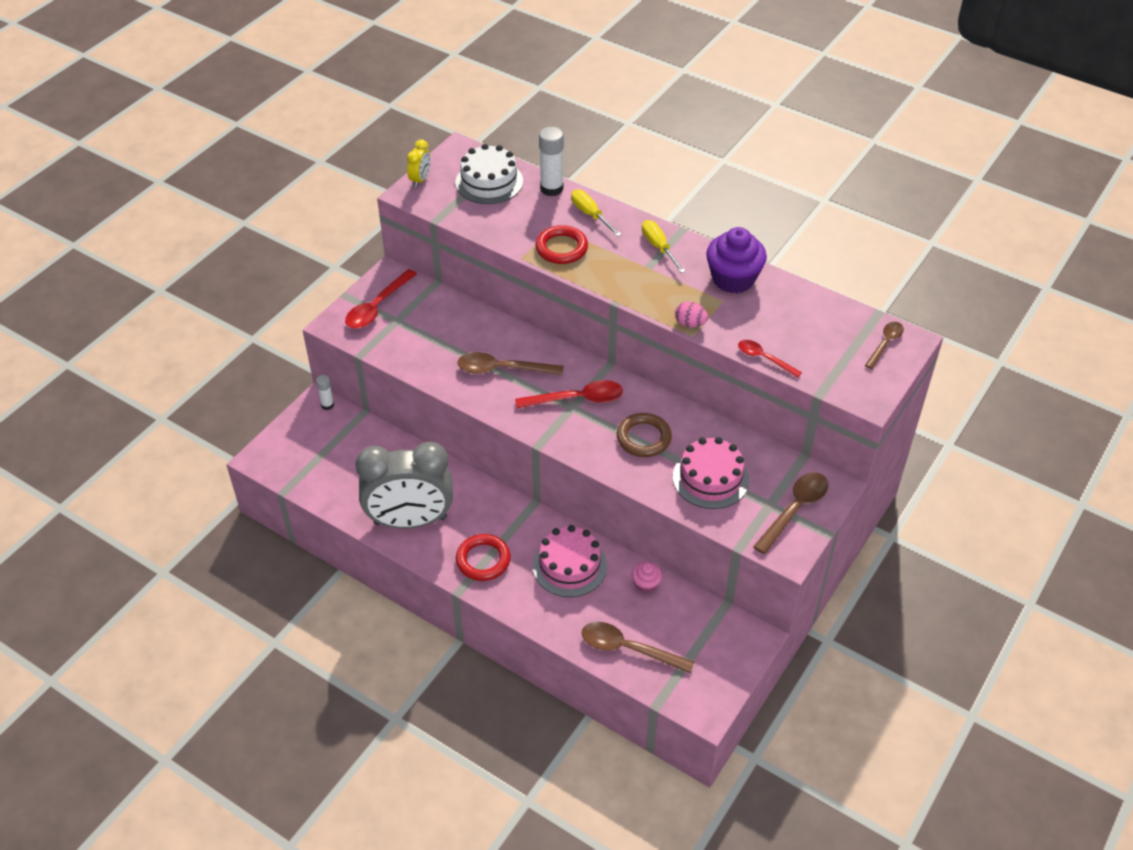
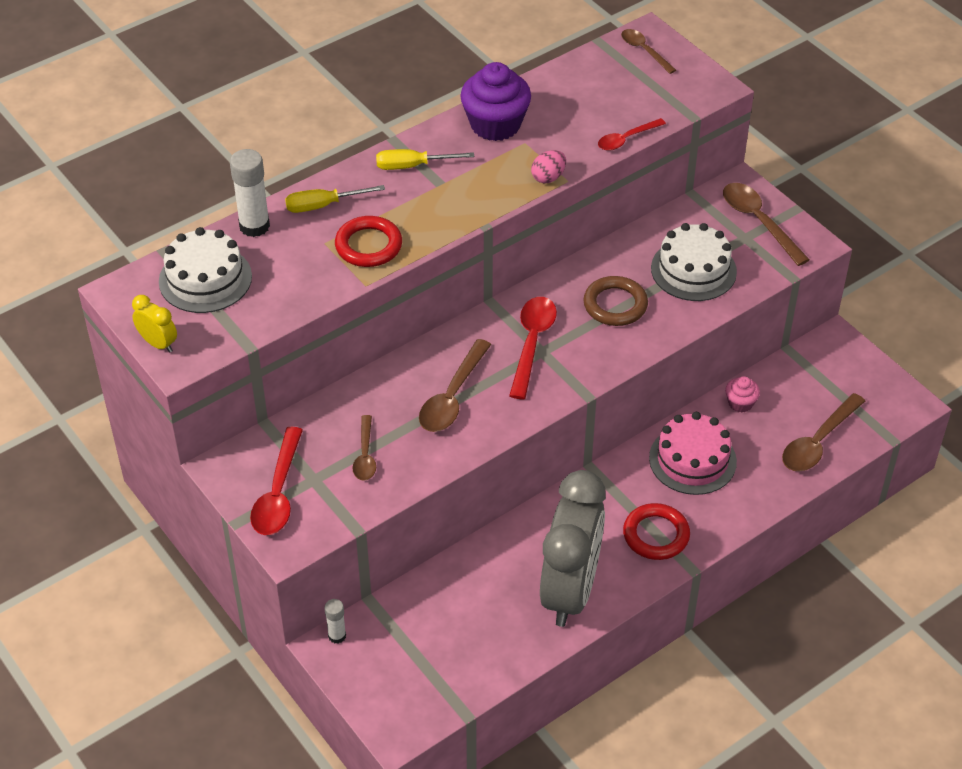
camera: 70 degrees left, 0 degrees up
red spoon [345,269,417,329] -> red spoon turned 45 degrees clockwise [250,427,303,535]
pink cake [673,437,749,509] -> white cake [651,223,737,301]
none -> brown spoon [352,415,376,480]

